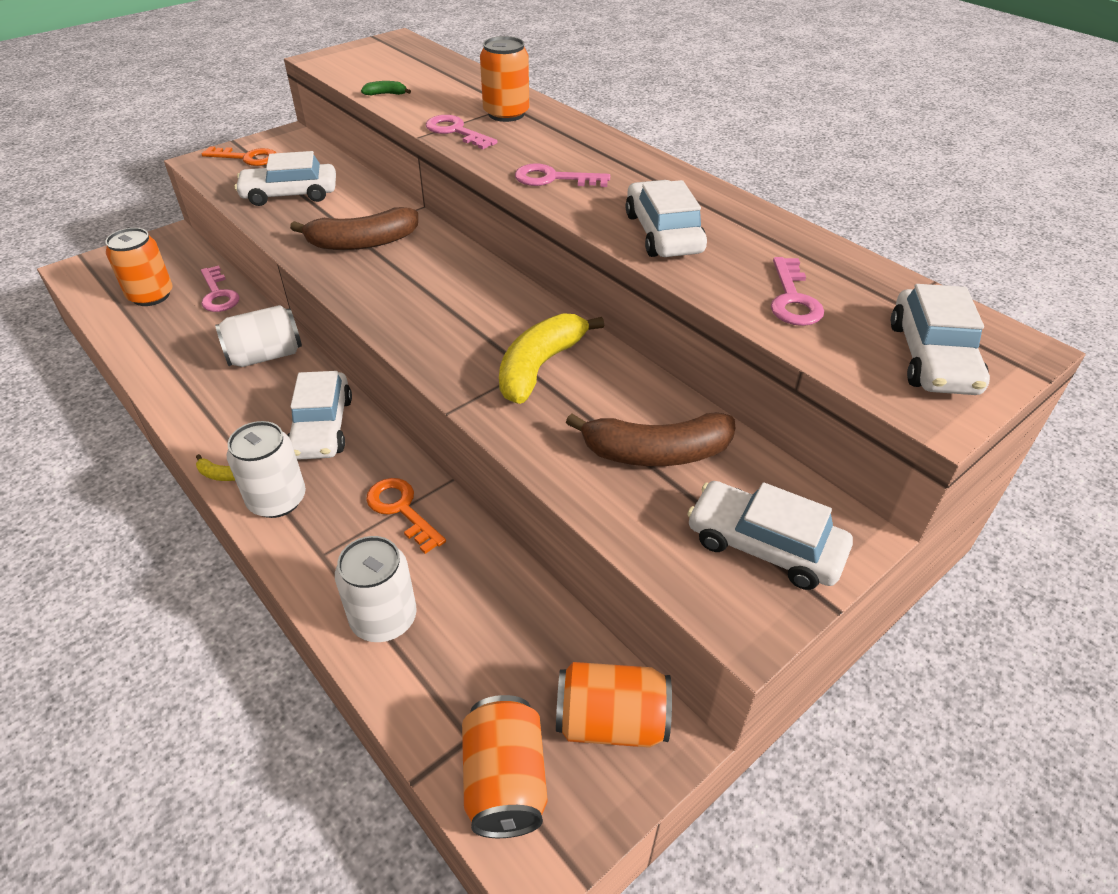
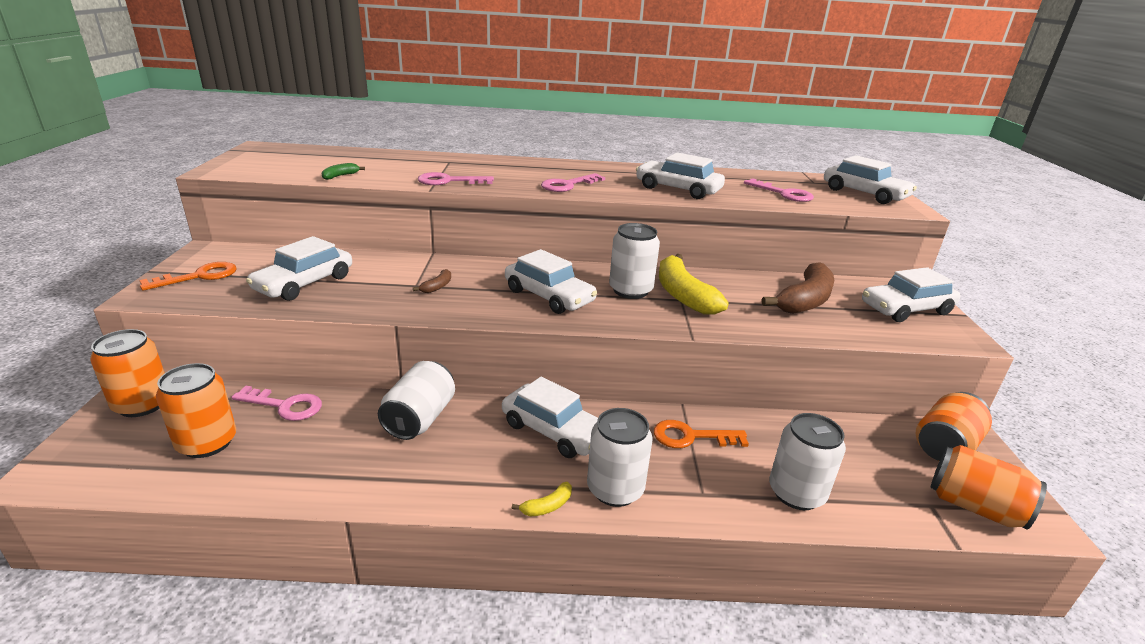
camera: 50 degrees left, 15 degrees down
brown banana [290,207,418,250] -> brown banana [413,269,451,293], size x0.43
orange can [480,36,529,122] -> orange can moved to [90,329,165,417]
none -> white car [505,249,597,314]
none -> white can [609,223,660,299]

